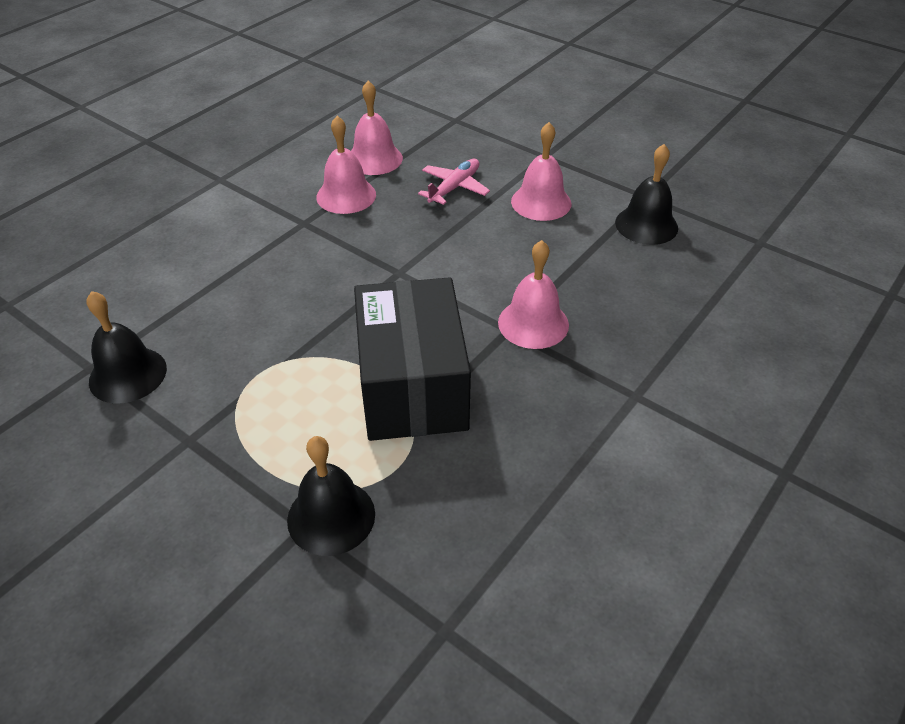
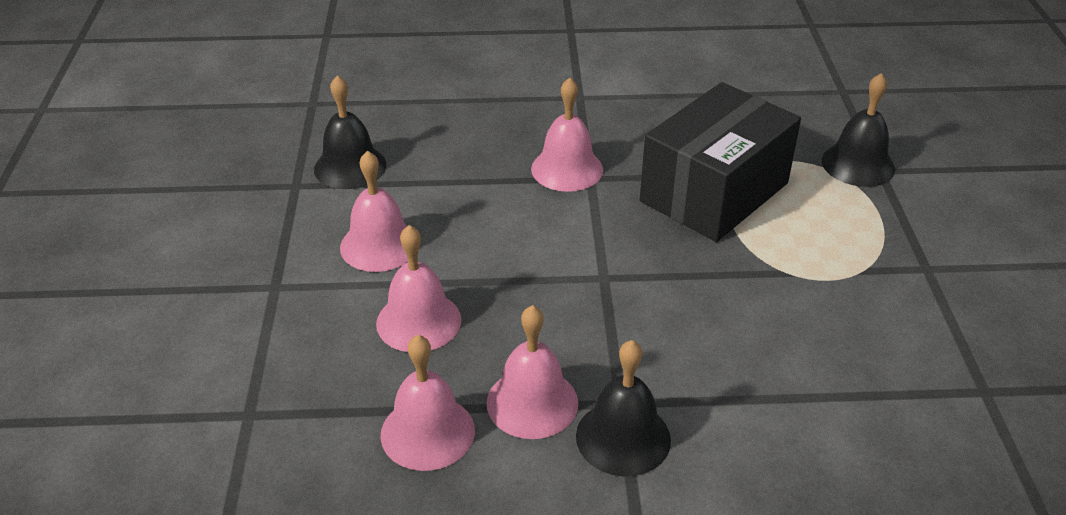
camera: 130 degrees left, 5 degrees down
black bell [86,291,167,403] -> black bell moved to [576,340,671,476]
pink plane [418,159,490,205] -> pink bell [376,225,462,352]

